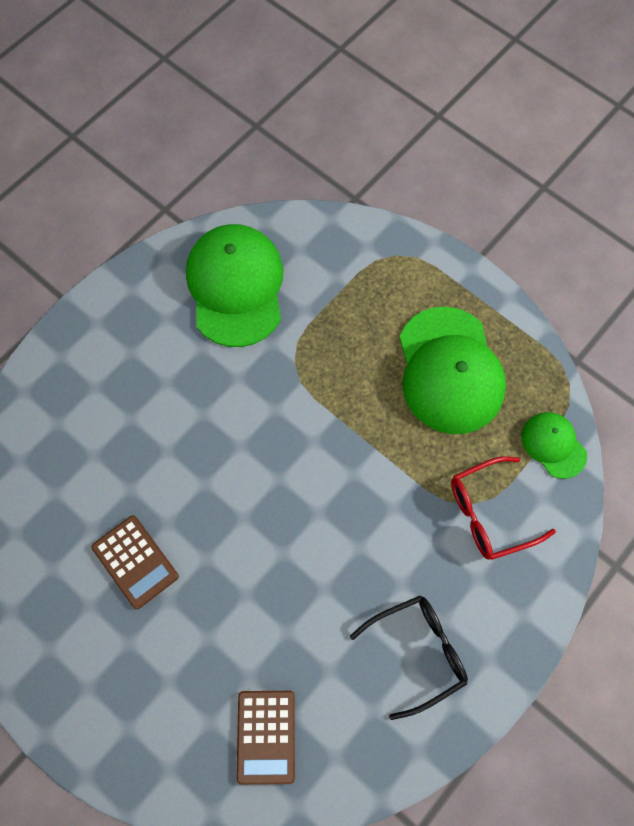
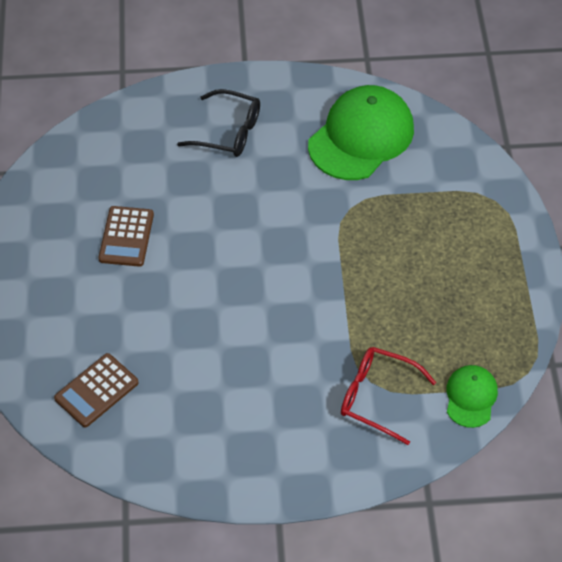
camera: 45 degrees right, 15 degrees down
black glasses [350,595,468,720] -> black glasses moved to [177,89,260,157]
green cap [399,307,506,434] -> none

